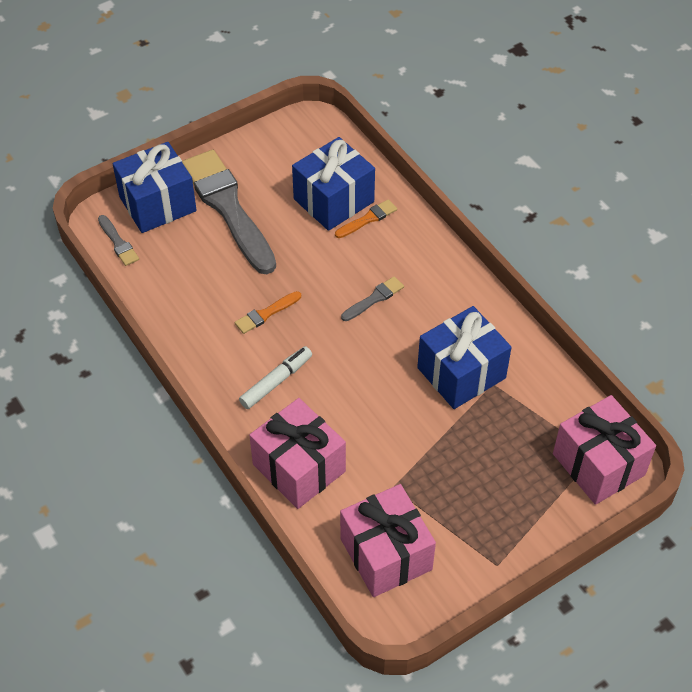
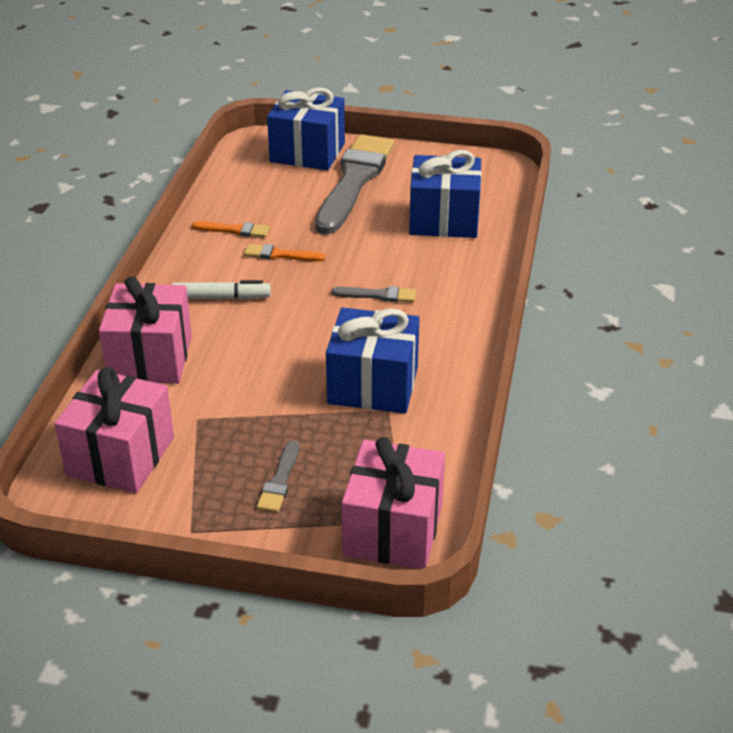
camera: 45 degrees right, 15 degrees down
grey brush [98,215,139,266] -> grey brush moved to [257,440,299,513]
orange brush [335,199,397,238] -> orange brush moved to [191,221,270,237]

